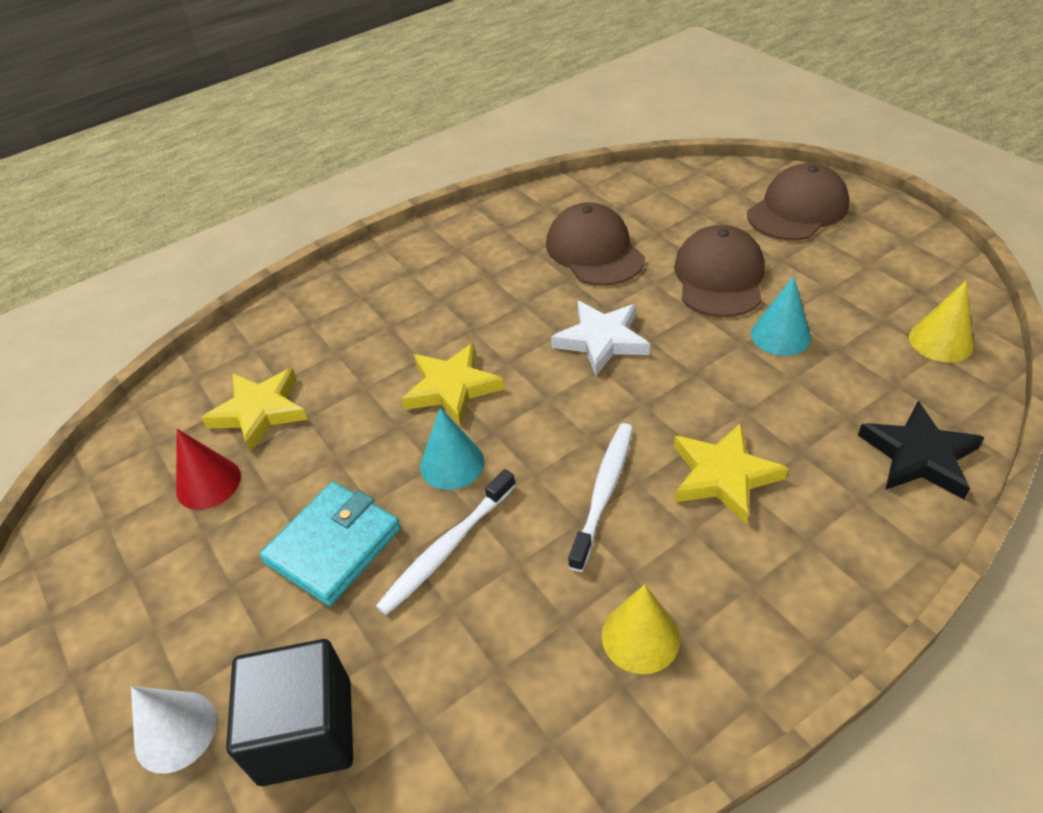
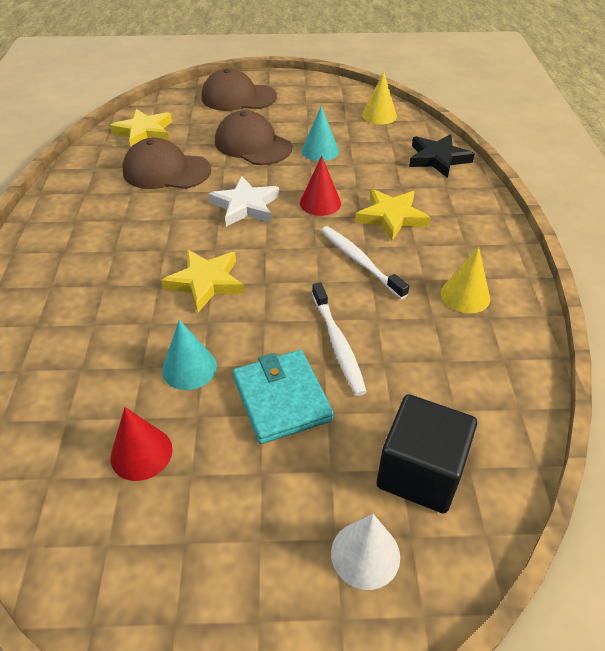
camera: 60 degrees left, 0 degrees up
yellow star [201,368,308,452] -> yellow star moved to [110,109,172,147]
turquoise cone [420,407,484,490] -> turquoise cone moved to [162,320,217,390]
brown cap [747,163,850,240] -> brown cap turned 75 degrees counterclockwise [201,68,277,111]
none -> red cone [300,156,341,216]

